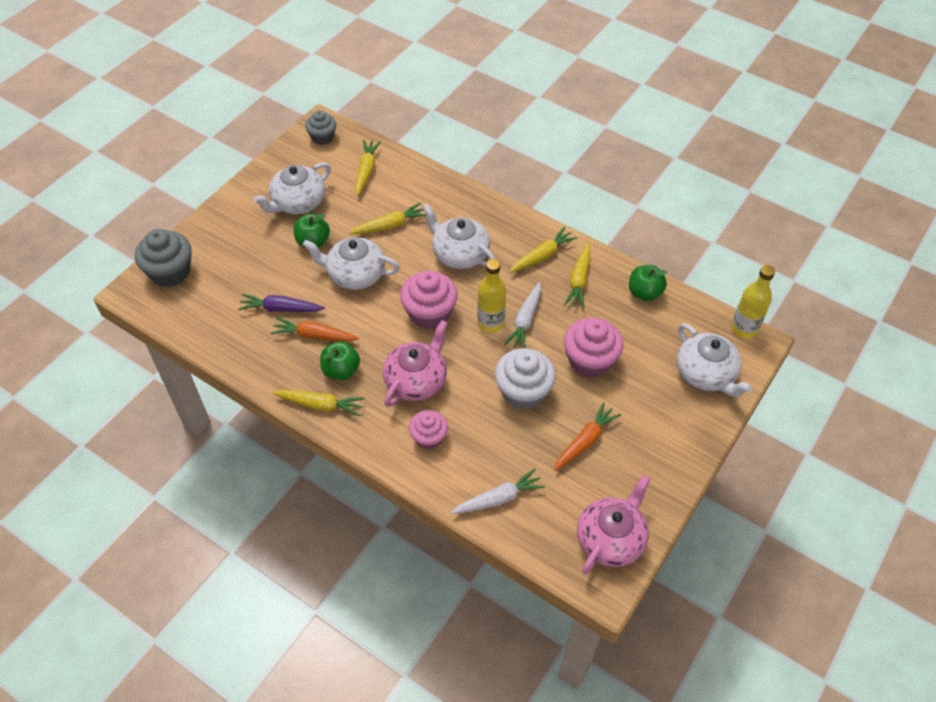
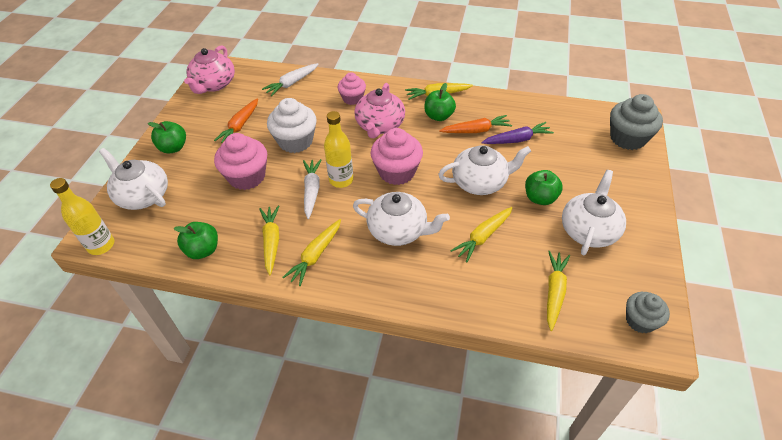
camera: 160 degrees right, 5 degrees down
yellow carrot [355,140,381,196] -> yellow carrot turned 150 degrees counterclockwise [547,251,570,331]
none -> green apple [148,121,186,153]

